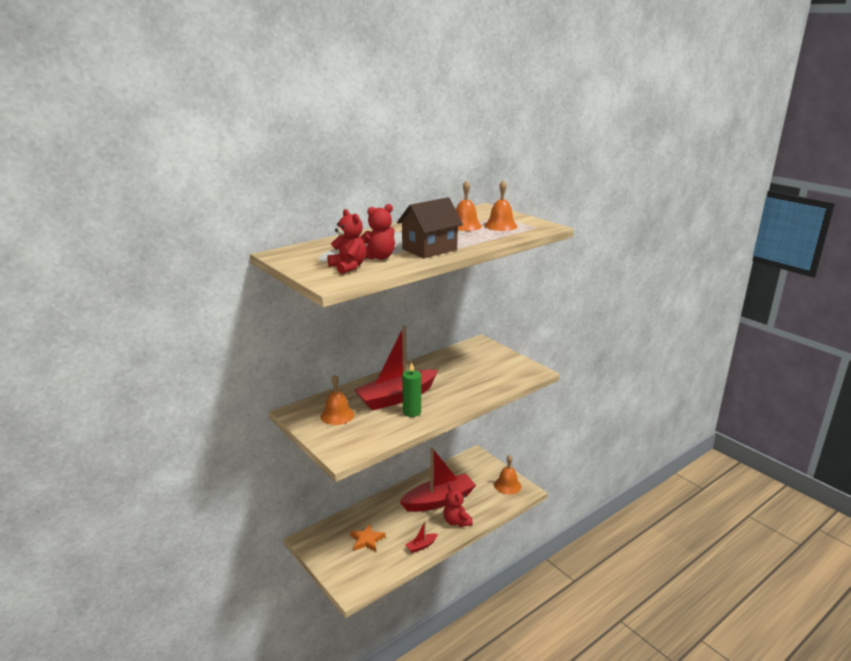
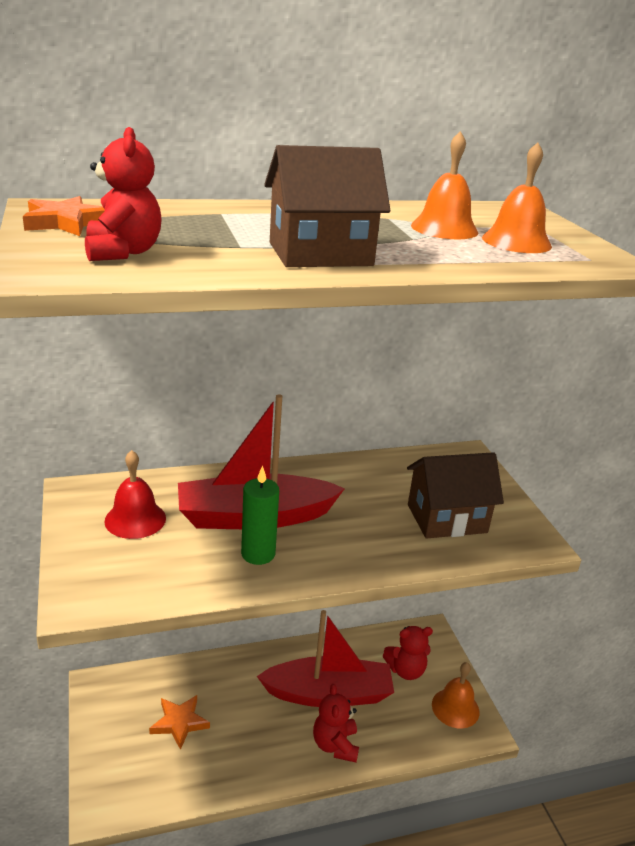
camera: 20 degrees right, 5 degrees up
orange bell [320,375,354,425] -> red bell [104,450,166,539]
red teddy bear [360,204,395,260] -> red teddy bear moved to [383,626,433,680]
red boat [406,521,438,553] -> none
none -> orange star [23,196,105,236]
none -> brown house [407,452,504,539]

